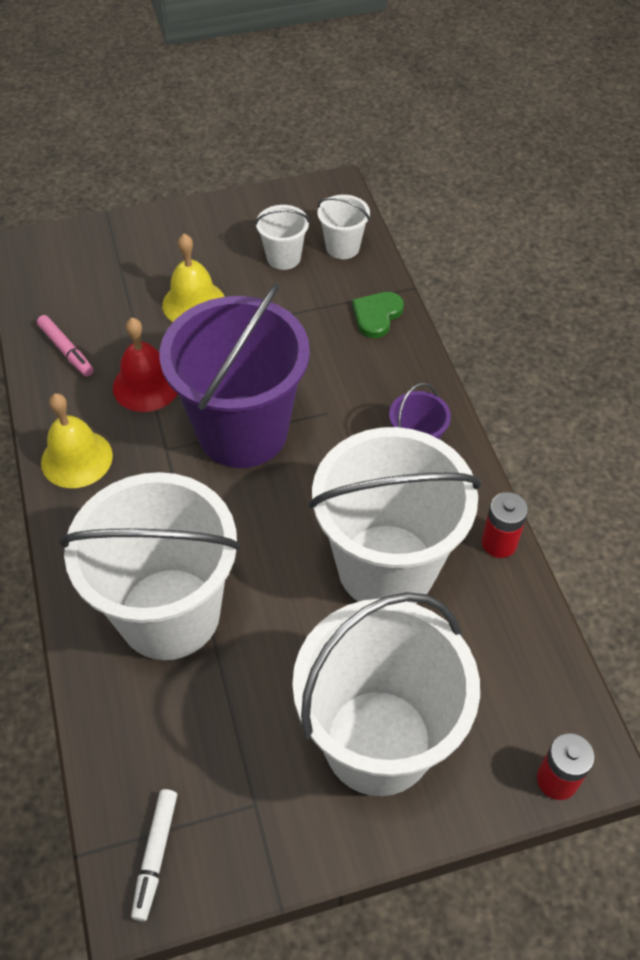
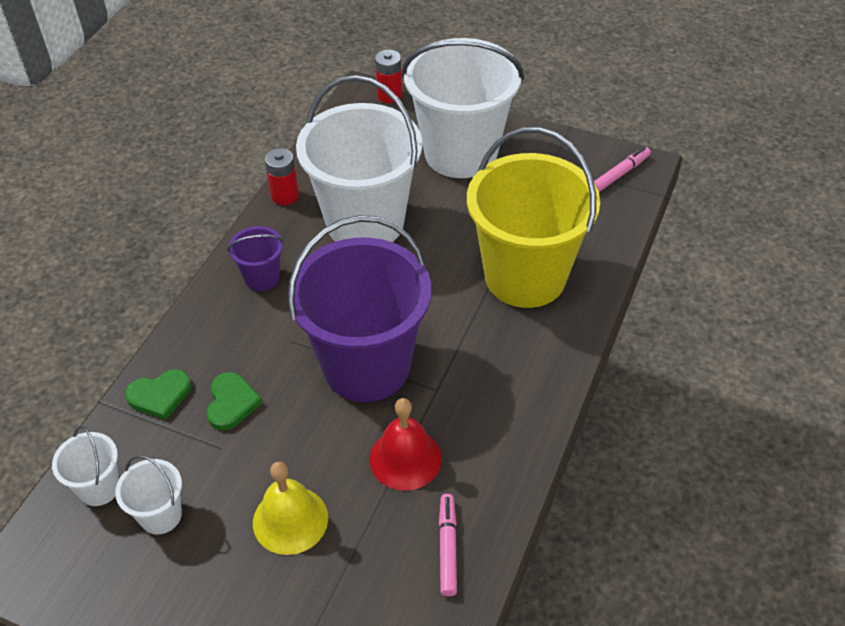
camera: 140 degrees left, 5 degrees down
yellow bell [41,393,113,488] -> none
white bucket [59,472,241,660] -> yellow bucket [467,127,600,308]
white marker [131,789,177,921] -> pink marker [594,147,651,192]
none -> green heart [206,372,263,431]

